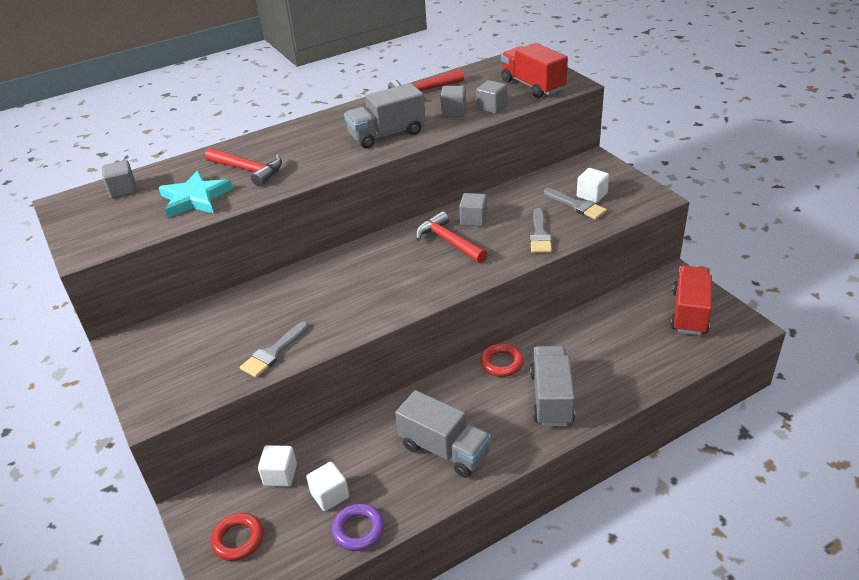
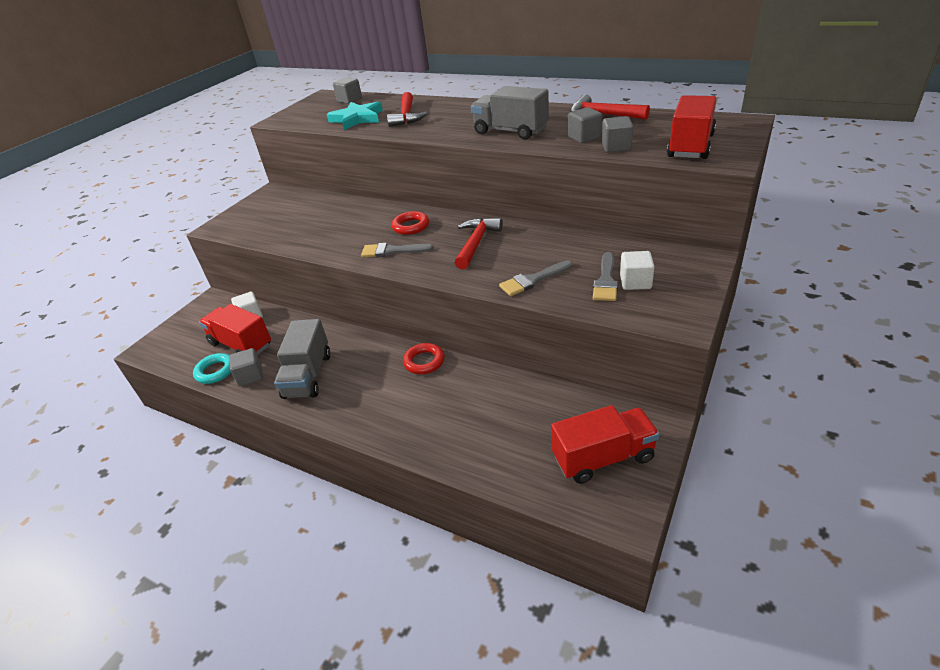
camera: 60 degrees right, 0 degrees up
red ring [211,513,264,561] -> red ring moved to [392,211,429,235]
grey brush [240,321,309,378] -> grey brush moved to [361,243,433,257]
white cube [306,462,349,511] -> red truck [199,304,271,355]
purple ring [332,503,384,551] -> turquoise ring [193,353,231,384]
grey cube [459,193,488,227] -> grey cube moved to [229,348,263,386]
grey truck [530,346,575,426] -> none

